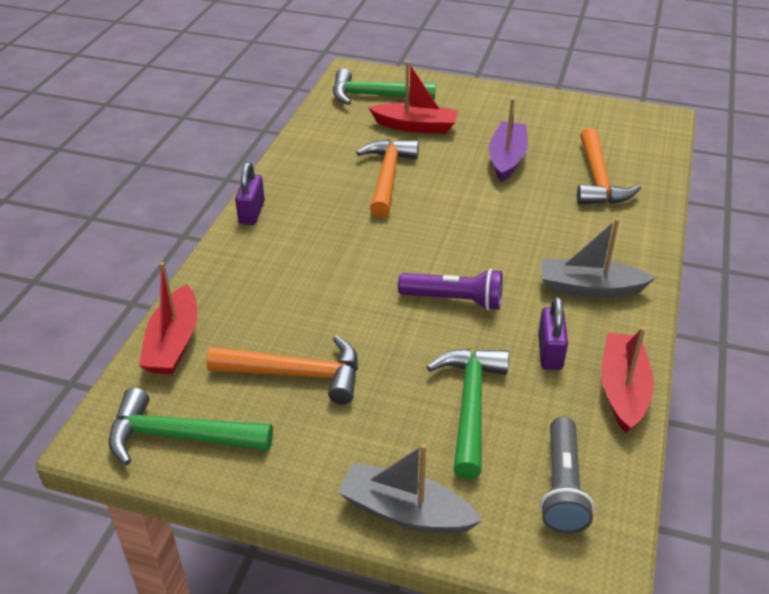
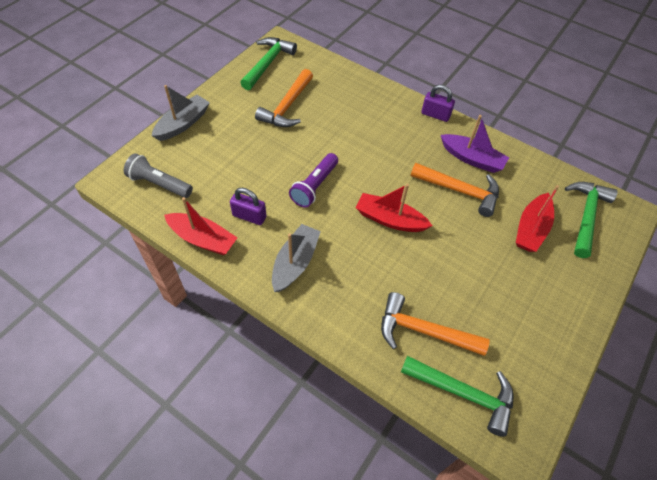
camera: 105 degrees right, 15 degrees up
red boat [139,262,197,374] -> red boat moved to [356,184,432,232]
green hammer [427,348,509,479] -> green hammer moved to [401,356,513,437]
purple boat [489,98,528,182] -> purple boat moved to [441,115,509,173]

